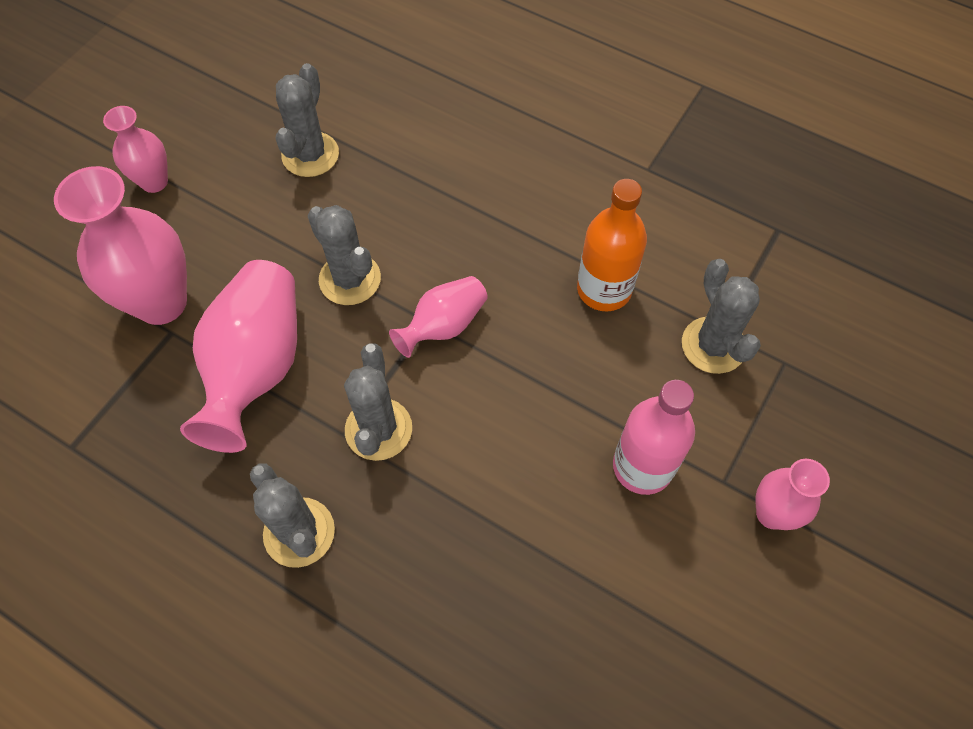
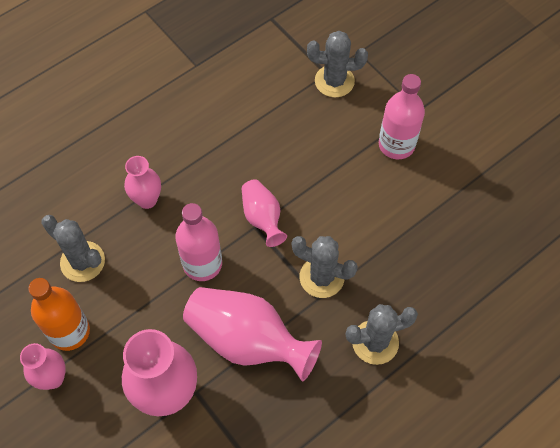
camera: 70 degrees left, 0 degrees up
grey cactus [308,205,381,305] -> pink bottle [175,203,222,281]
orange bottle [577,179,647,311] -> orange bottle moved to [28,278,90,351]
pink vase [755,459,830,530] -> pink vase moved to [124,156,161,209]

